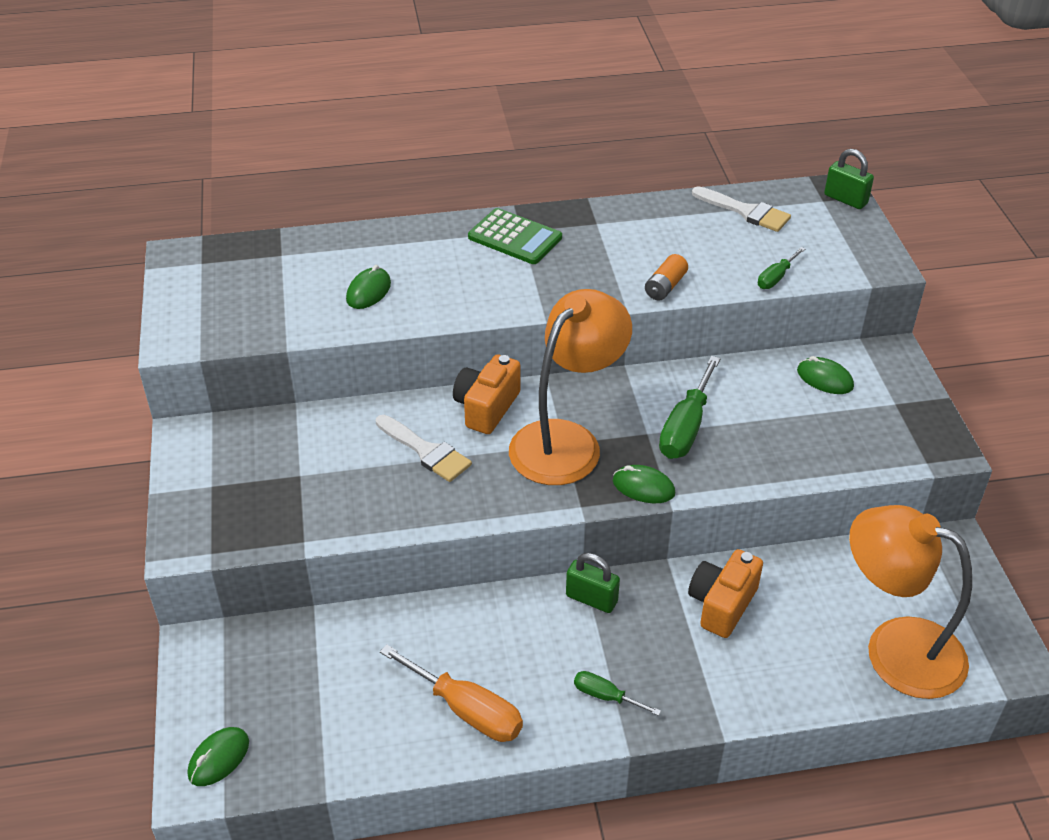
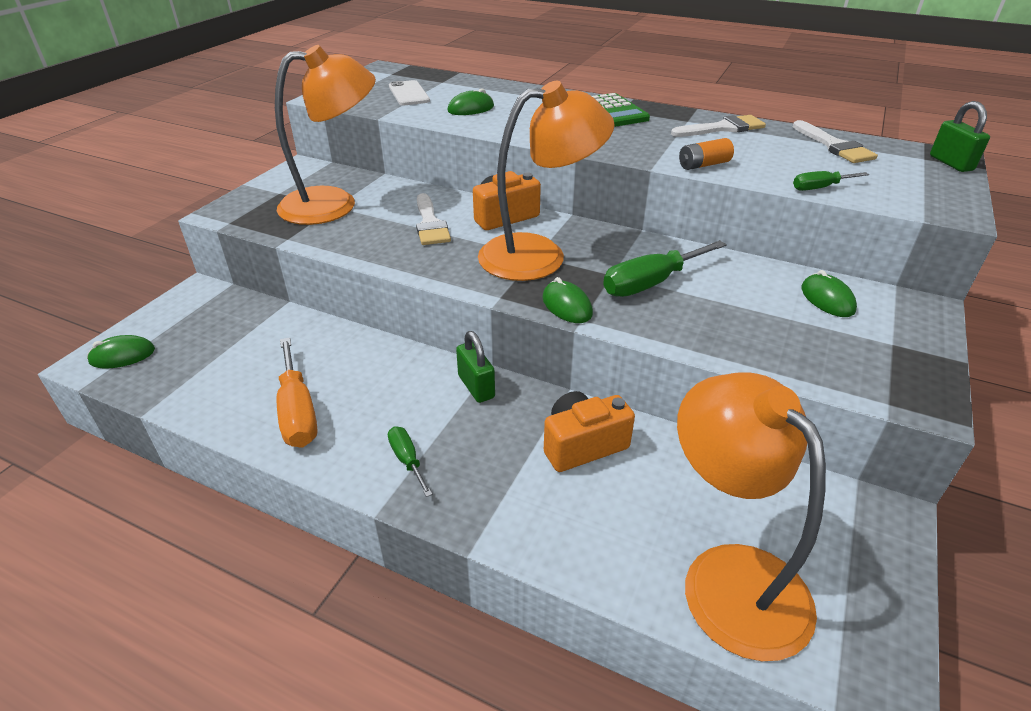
camera: 35 degrees right, 5 degrees down
none -> orange lamp [275,45,376,225]
none -> white phone [389,80,430,105]
none -> white brush [671,115,766,137]

